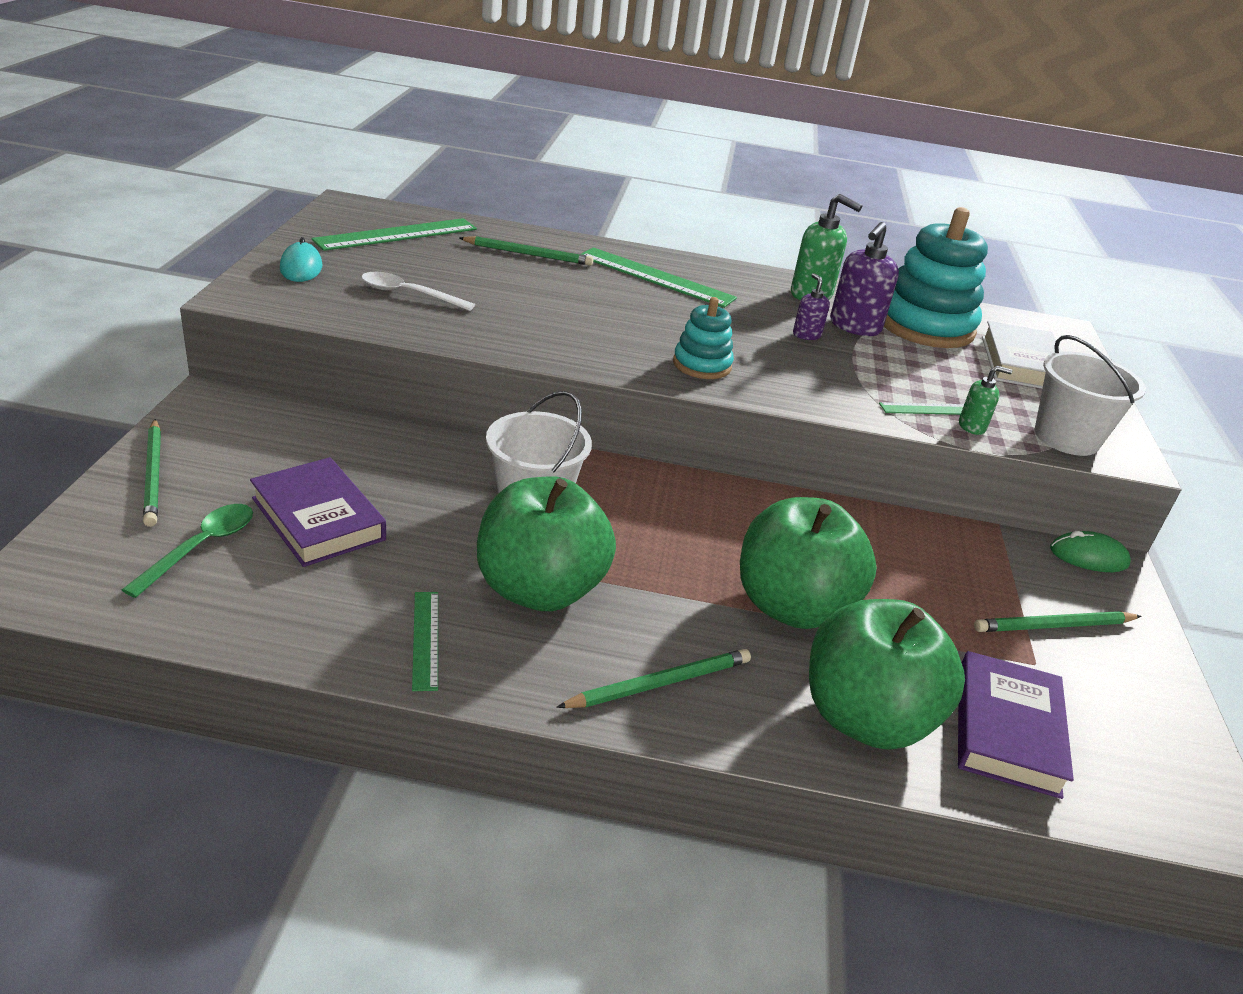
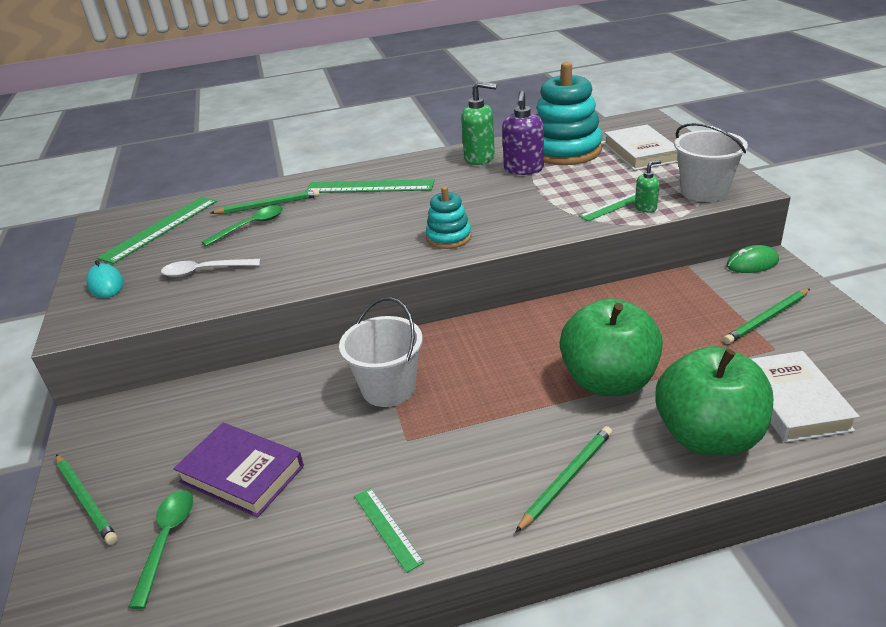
camera: 15 degrees left, 0 degrees up
green apple [477,476,616,611] -> none
purple soap dispenser [793,273,830,340] -> none
purple book [958,651,1074,799] -> white book [751,351,860,443]
none -> green spoon [202,206,283,246]

